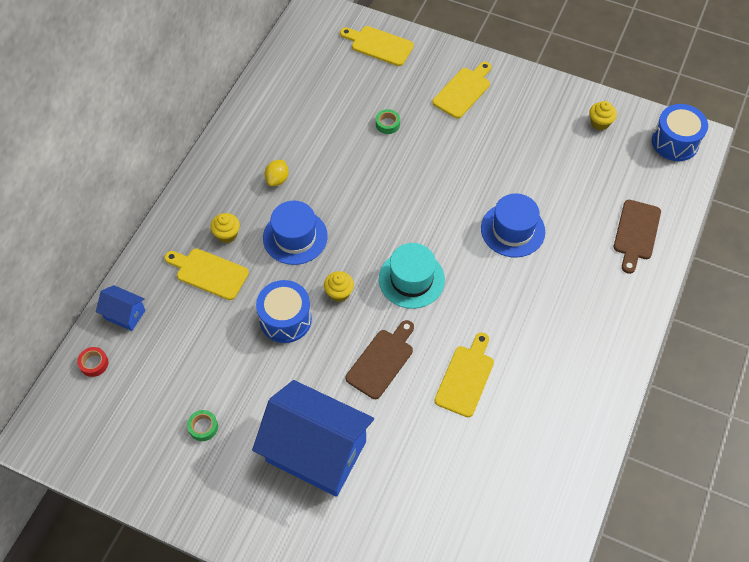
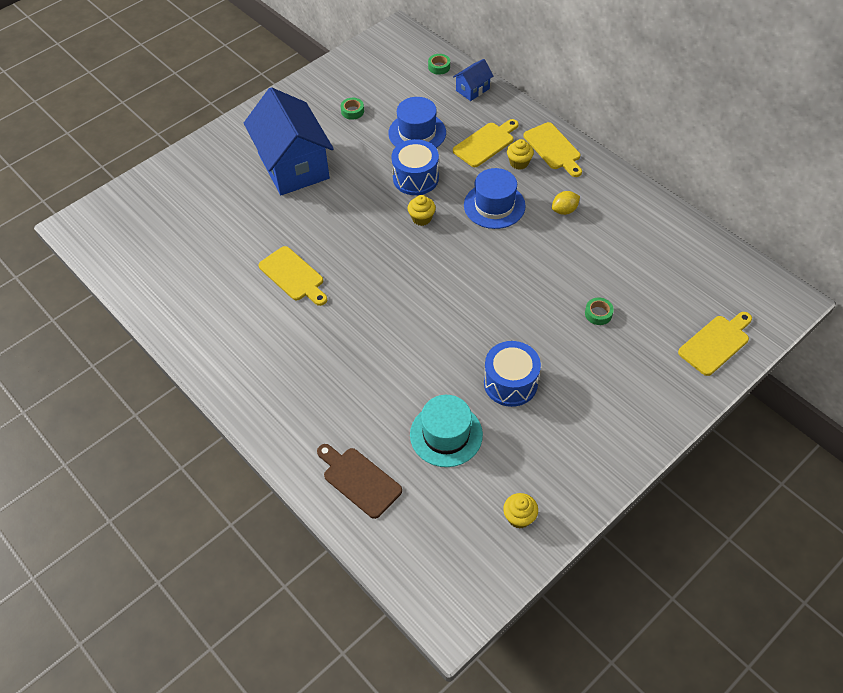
camera: 115 degrees right, 5 degrees down
red tape [77,347,108,377] -> green tape [428,54,450,75]
blue house [252,380,374,497] -> blue house turned 75 degrees counterclockwise [244,87,334,195]
yellow lemon [265,160,289,186] -> yellow lemon turned 75 degrees counterclockwise [552,191,580,215]
brown cutting board [346,320,414,399] -> none
turquoise hat [379,243,445,309] -> turquoise hat moved to [410,395,483,467]
yellow cutting board [432,62,491,119] -> yellow cutting board moved to [523,122,582,177]
blue hat [481,194,545,257] -> blue hat moved to [388,97,446,148]
blue drum [652,104,708,161] -> blue drum moved to [484,341,541,407]

